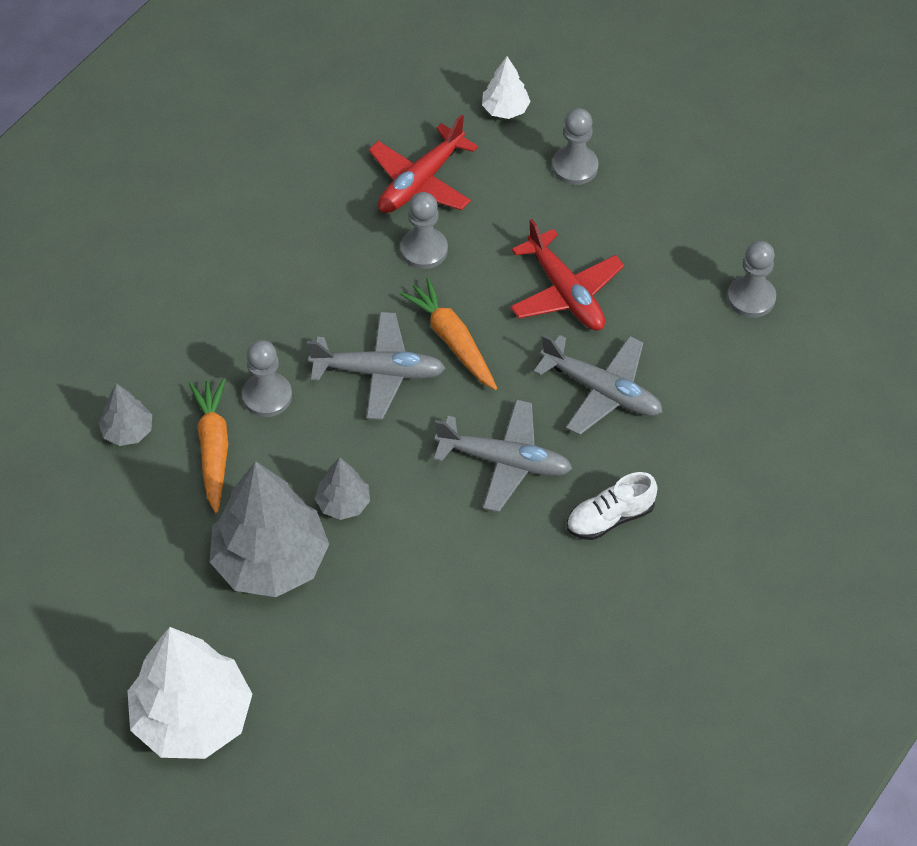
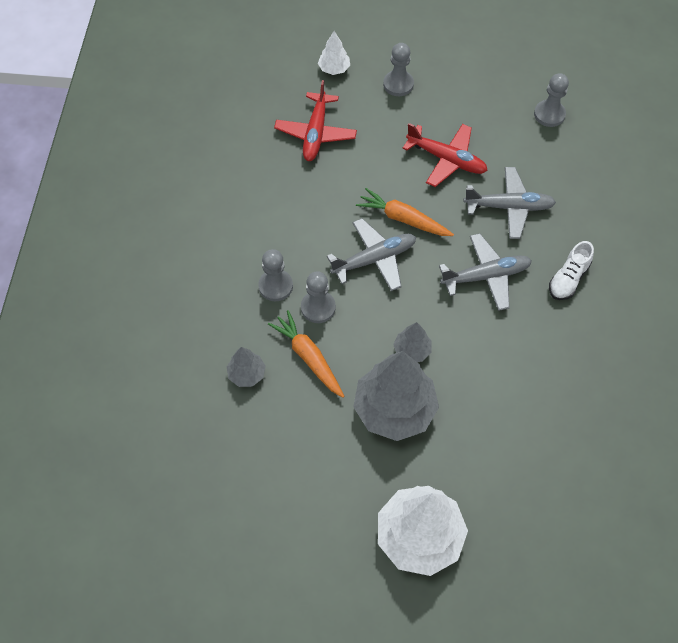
camera: 30 degrees left, 5 degrees up
grey pawn [401,192,448,269] -> grey pawn moved to [258,249,293,301]

